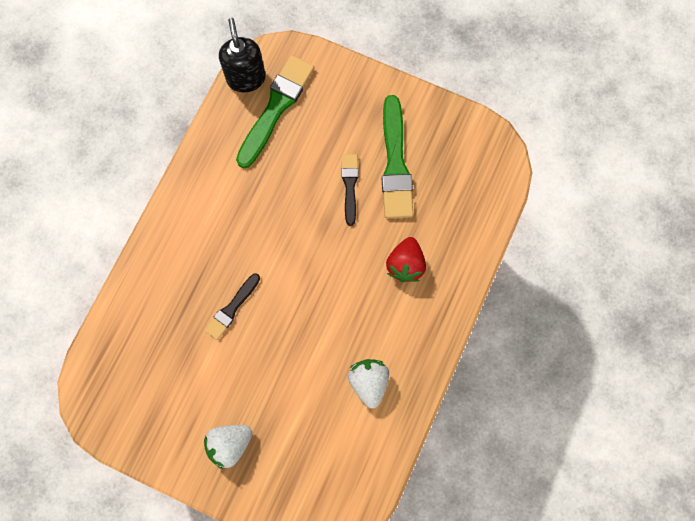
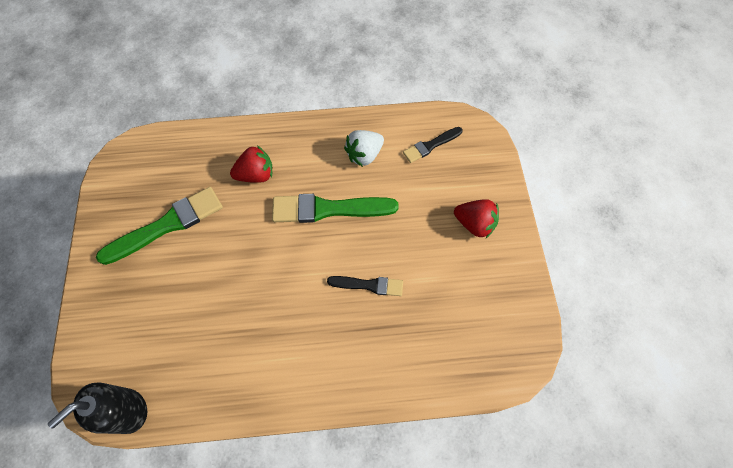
camera: 120 degrees left, 10 degrees down
white strawberry [204,425,252,469] -> red strawberry [454,199,499,238]
green brush [236,55,314,169] -> green brush moved to [272,194,399,223]
black brush [341,154,358,226] -> black brush moved to [403,127,463,163]

